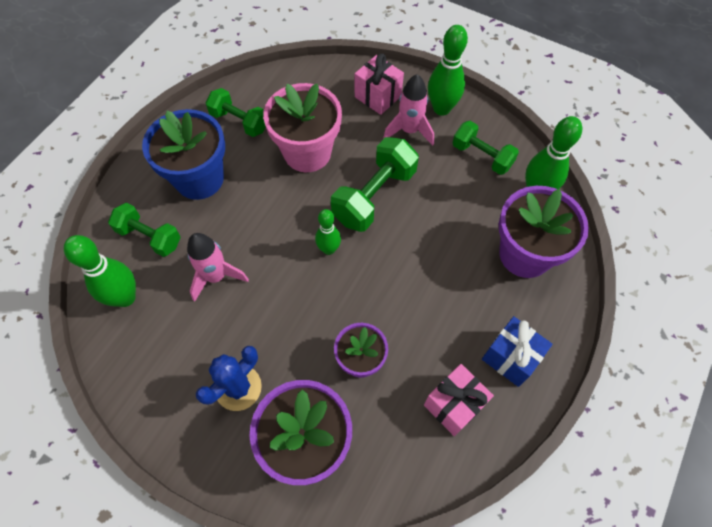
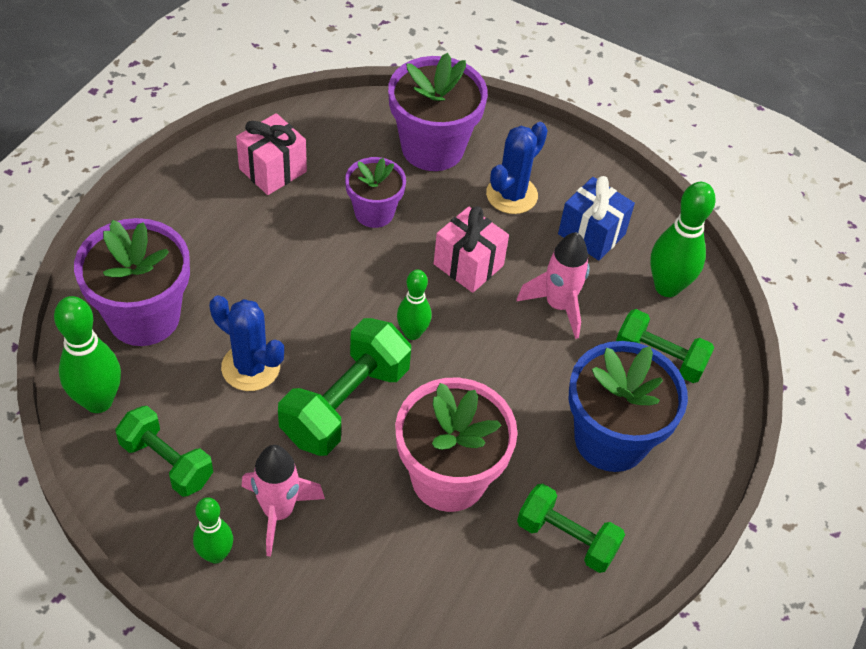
camera: 175 degrees right, 10 degrees down
pink gift [355,54,404,115] -> pink gift moved to [434,206,509,293]
green bowling pin [428,25,468,116] -> green bowling pin [193,497,233,564], size x0.63
blue gift [482,316,552,387] -> blue gift moved to [558,176,635,261]
none -> blue cactus [209,295,284,391]

